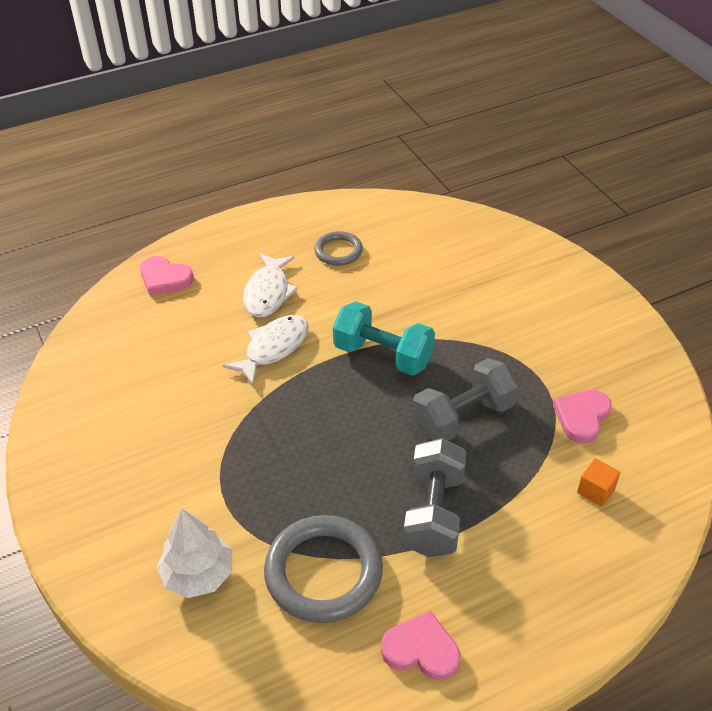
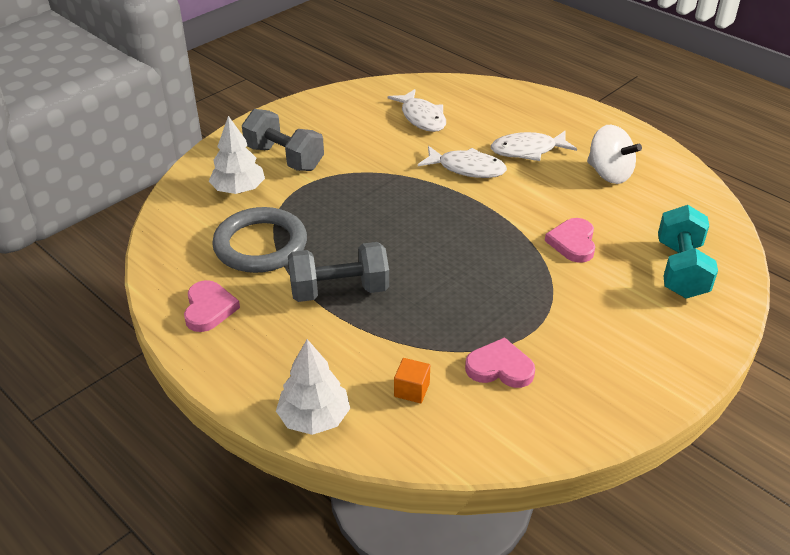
camera: 70 degrees right, 5 degrees down
pink heart [140,256,193,295] -> pink heart moved to [545,218,595,263]
grey ring [314,231,363,266] -> white spinning top [587,125,642,184]
turquoise dumbbell [333,301,435,376] -> turquoise dumbbell moved to [658,205,718,298]
grey dumbbell [412,358,519,441] -> grey dumbbell moved to [242,109,324,171]
none -> white tree [276,339,350,435]
none -> white fish [388,89,446,132]

